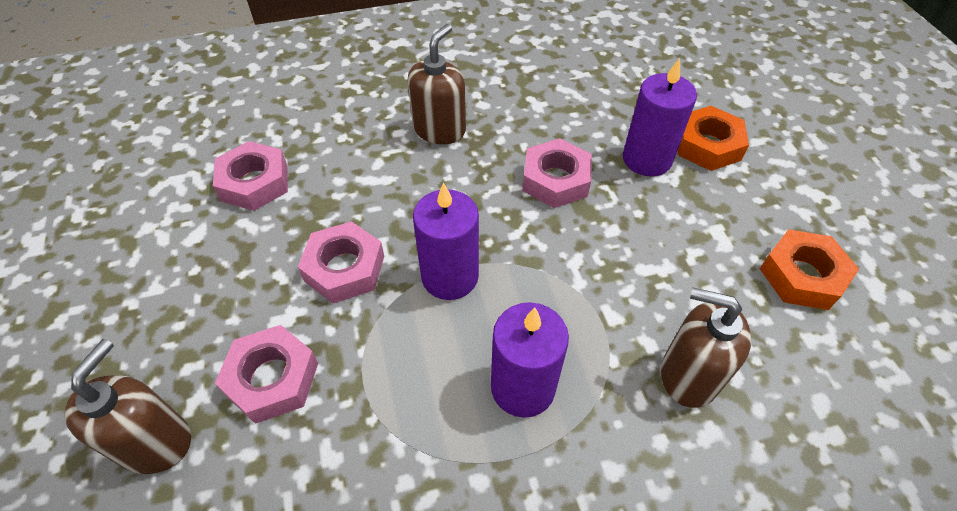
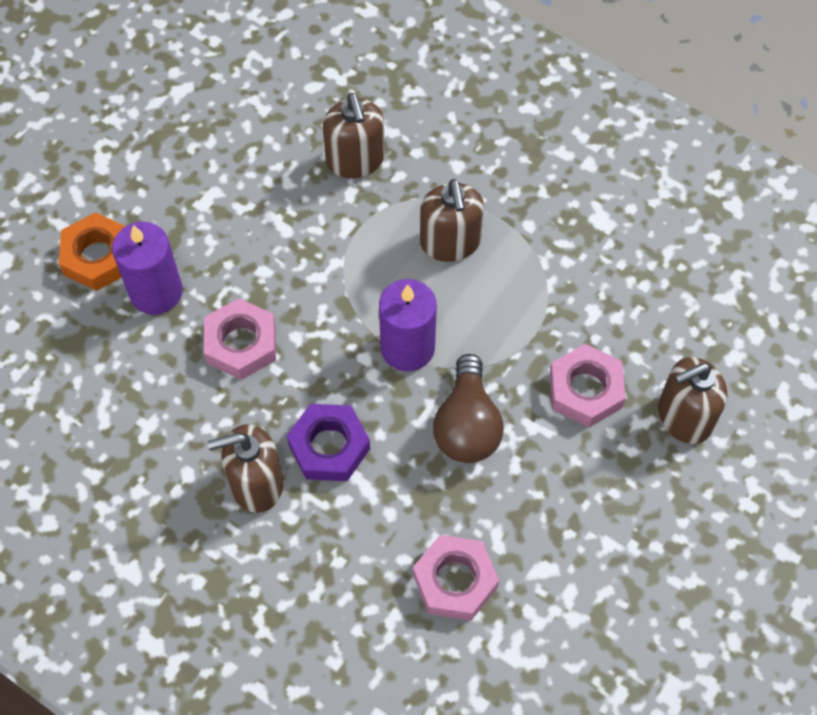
camera: 130 degrees left, 10 degrees up
pink nut [298,221,384,303] -> brown light bulb [433,354,504,463]
purple candle [491,302,569,418] -> brown soap dispenser [420,179,484,262]
orange nut [760,229,859,310] -> none
none -> purple nut [287,404,370,481]

